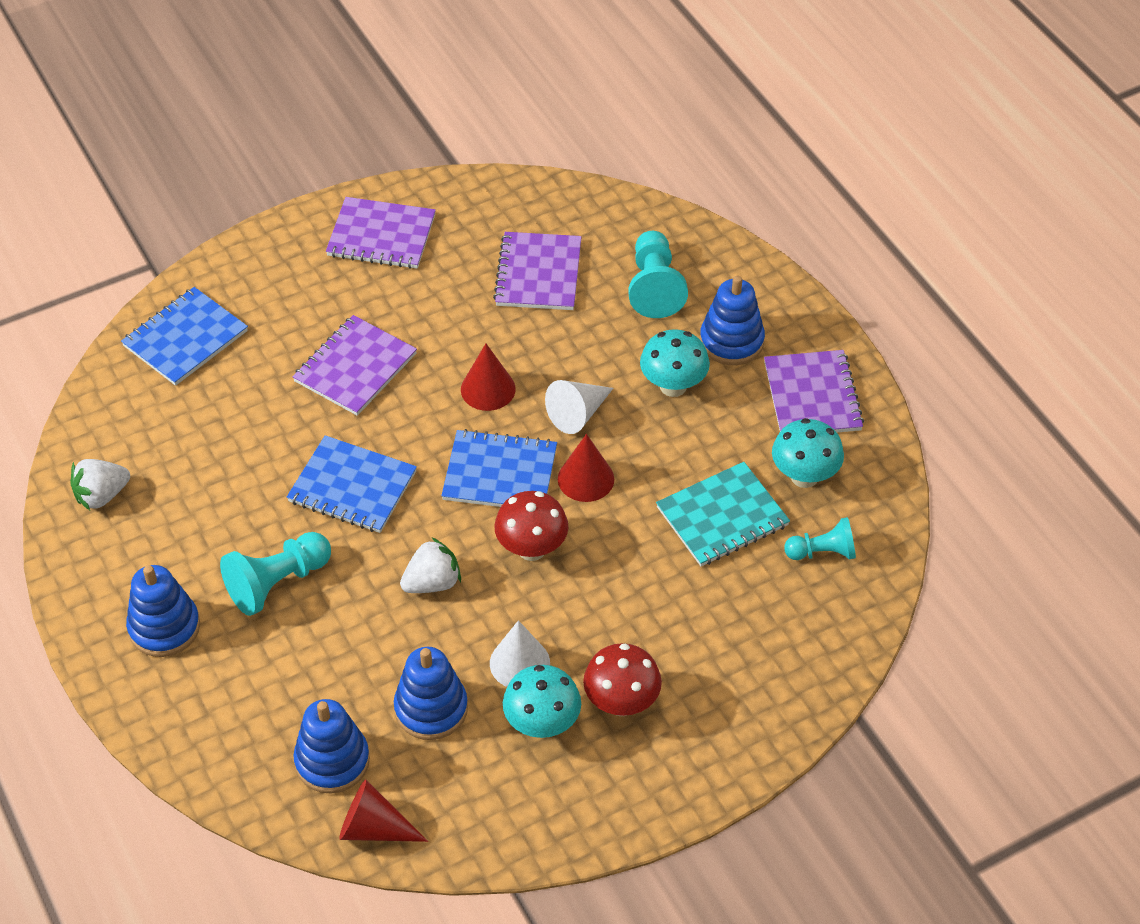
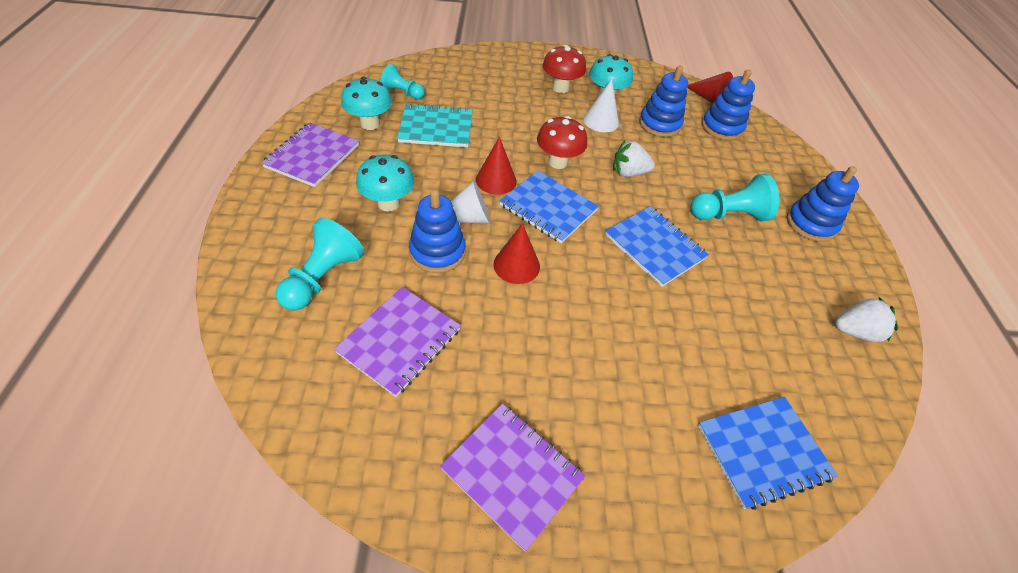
camera: 155 degrees left, 0 degrees up
purple notebook [292,315,417,416] -> none
blue stacking toy [700,276,765,365] -> blue stacking toy moved to [409,189,466,273]

